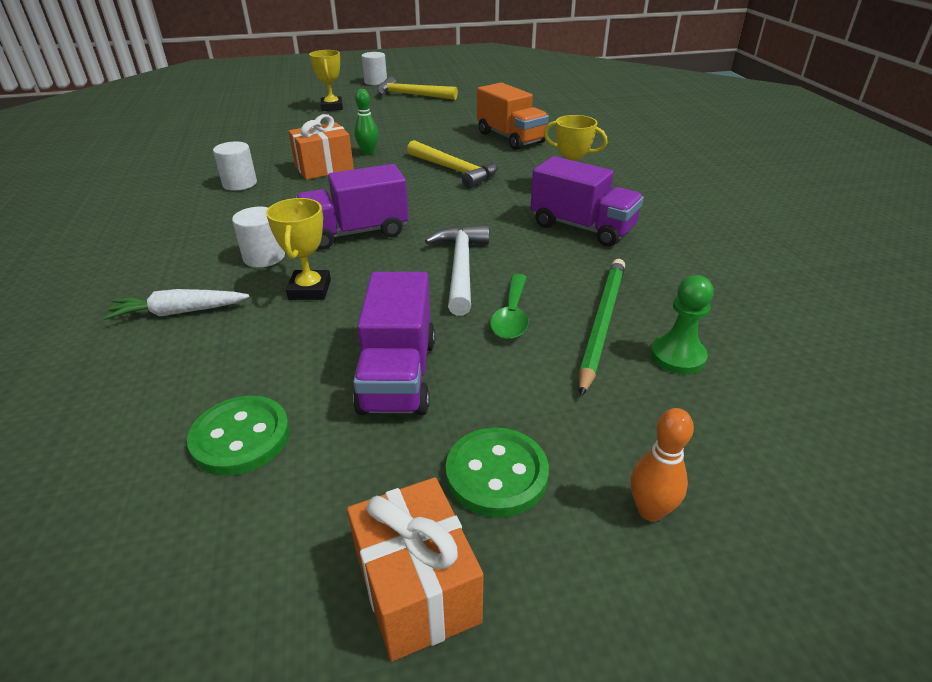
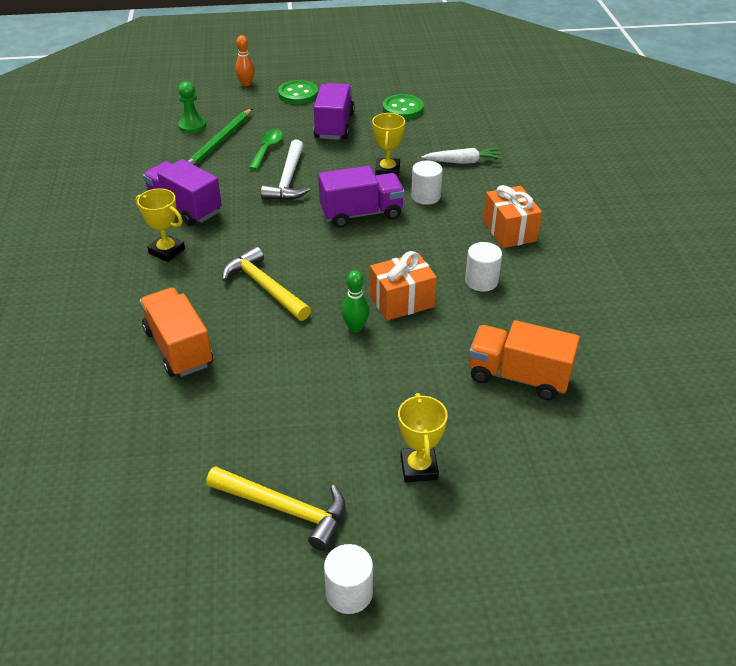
camera: 175 degrees left, 5 degrees up
orange gift [347,477,483,662] -> orange gift moved to [483,185,542,248]
none -> orange truck [469,320,580,400]

